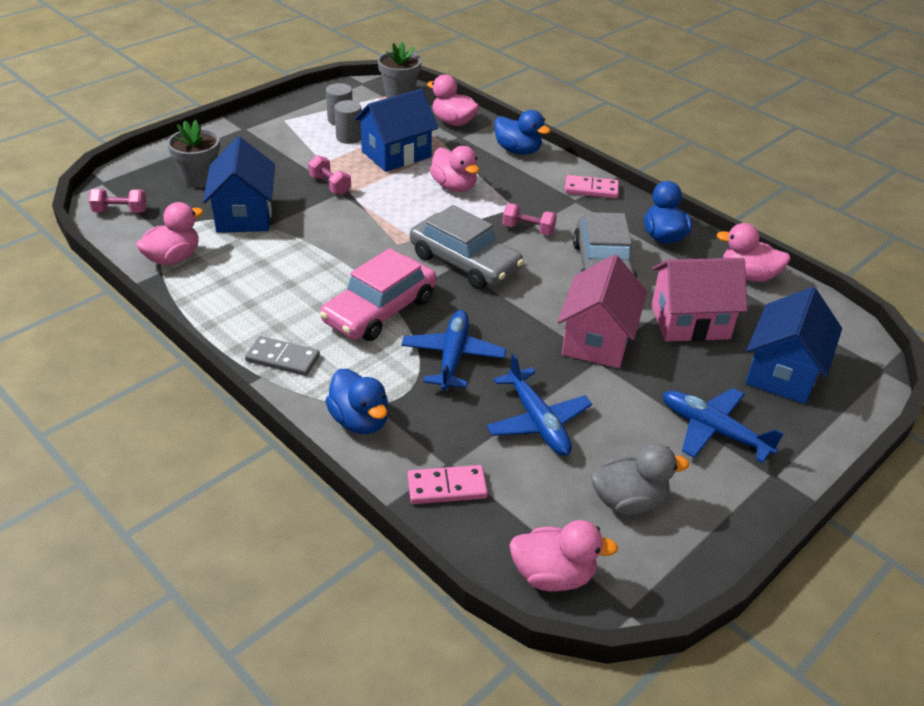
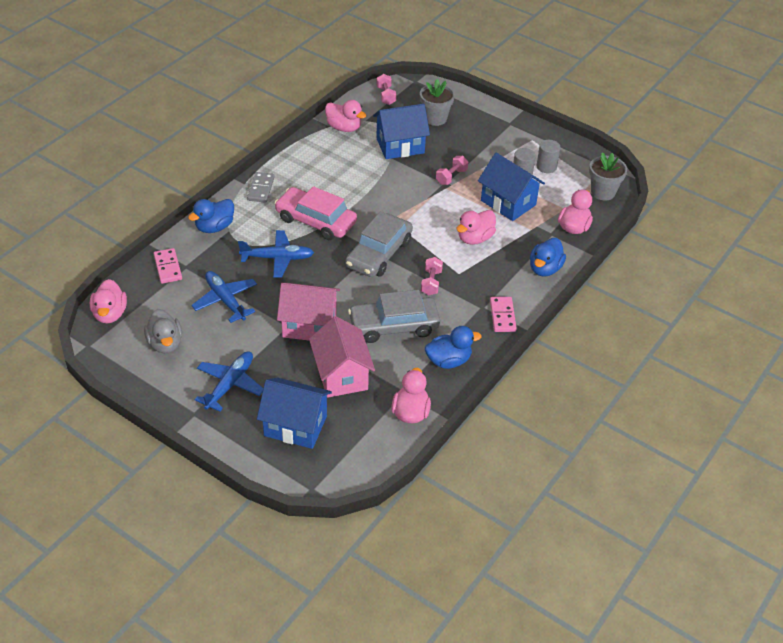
camera: 80 degrees right, 5 degrees up
blue plane [486,353,592,456] -> blue plane turned 90 degrees clockwise [191,271,257,323]

